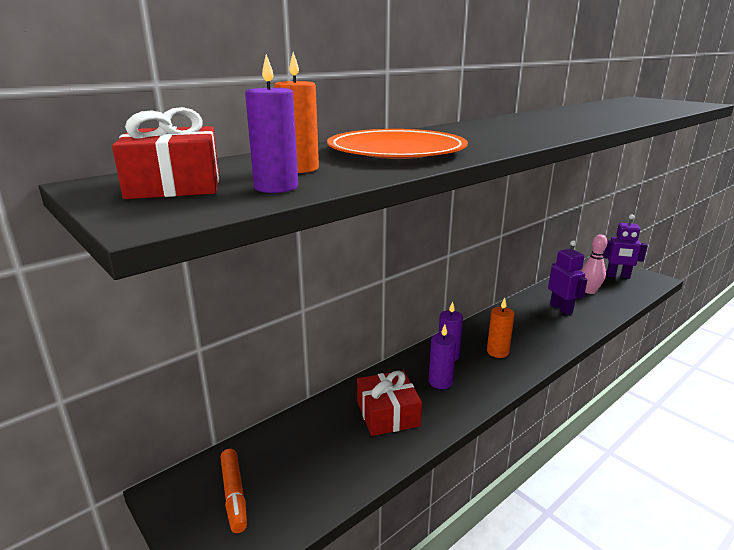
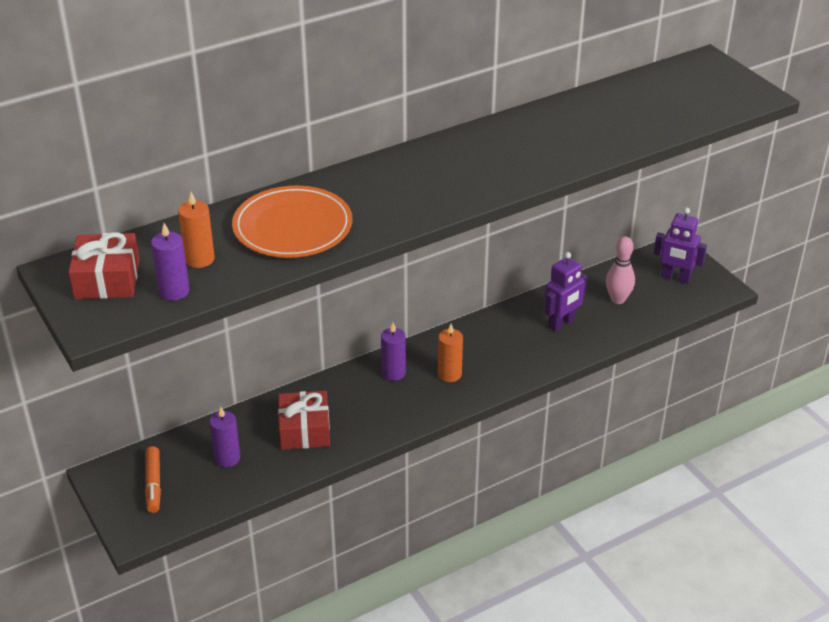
camera: 10 degrees right, 15 degrees up
purple candle [429,325,456,389] -> purple candle moved to [209,407,240,467]
purple robot [548,240,587,315] -> purple robot turned 60 degrees clockwise [544,252,587,332]

